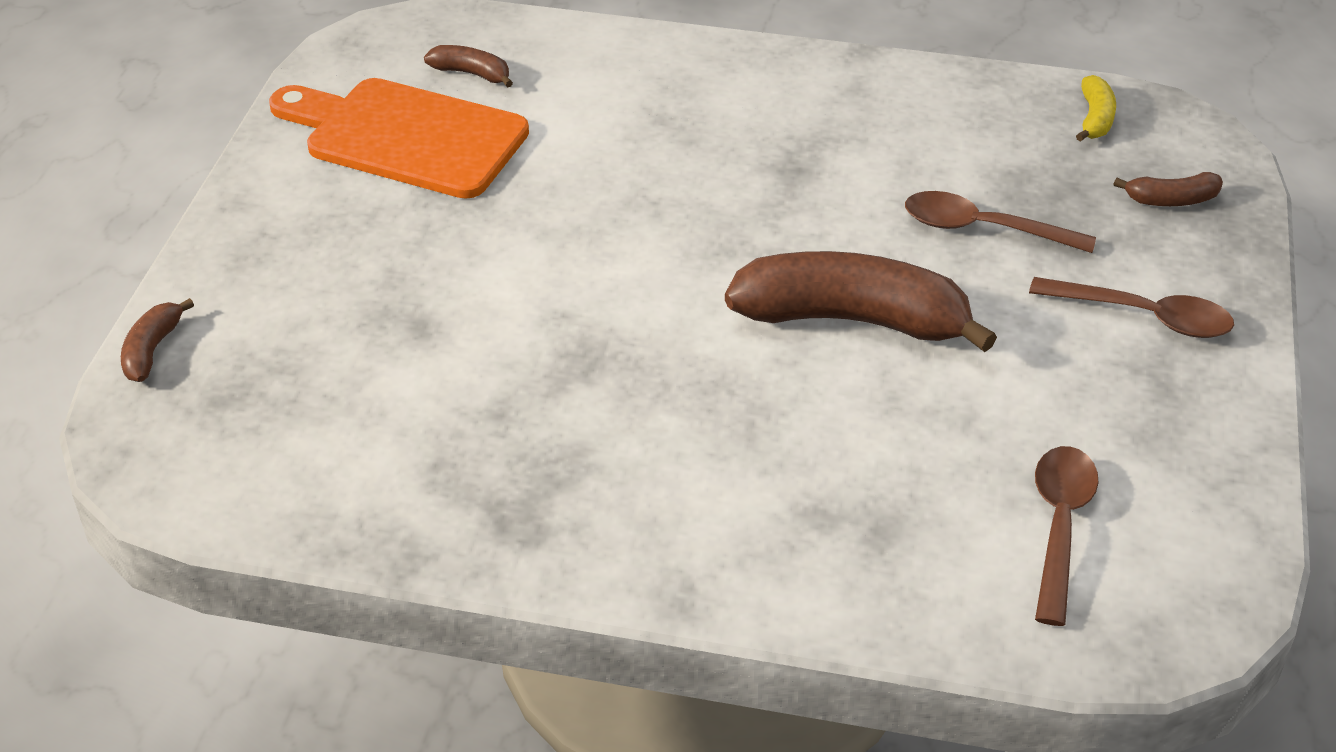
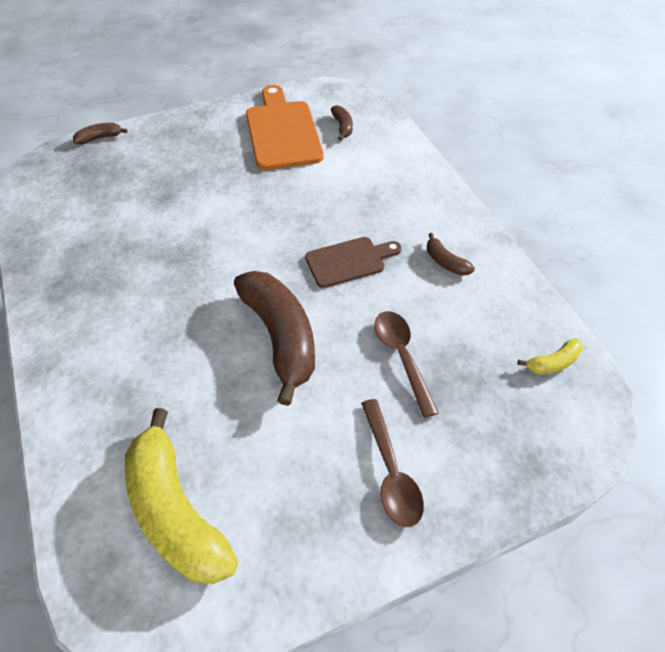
camera: 55 degrees right, 10 degrees up
brown spoon [1035,446,1098,626] -> yellow banana [125,408,238,584]
brown banana [1114,172,1223,206] -> brown banana moved to [427,233,475,276]
none -> brown cutting board [305,237,402,288]

